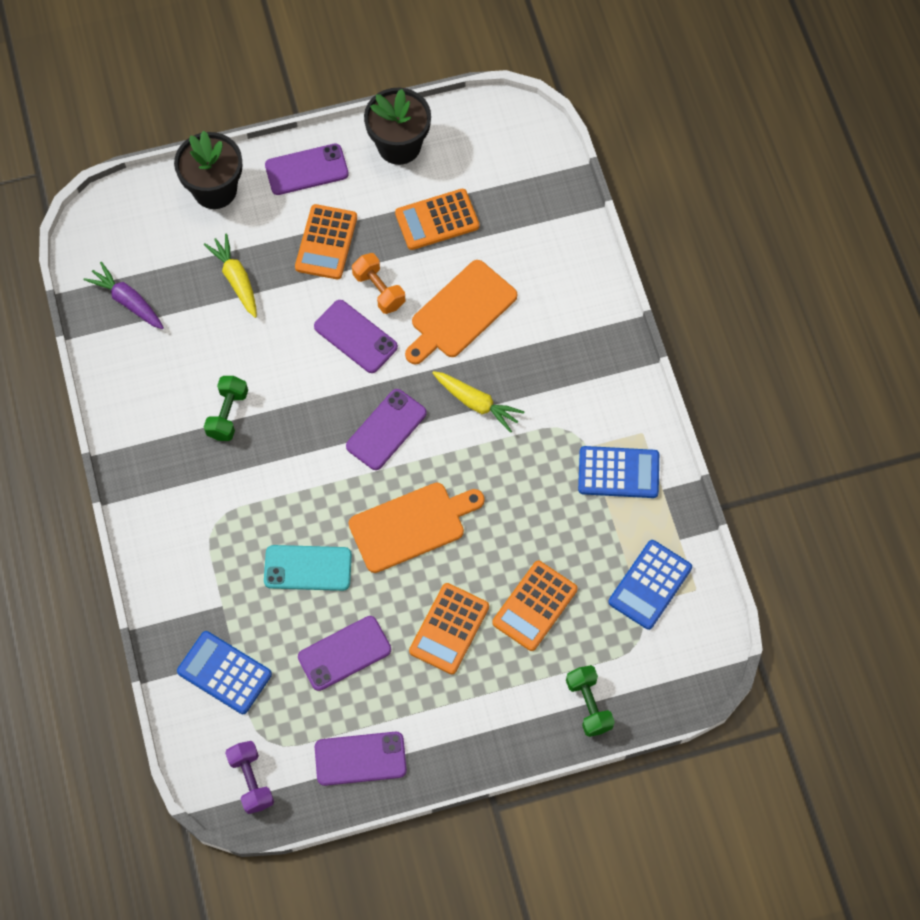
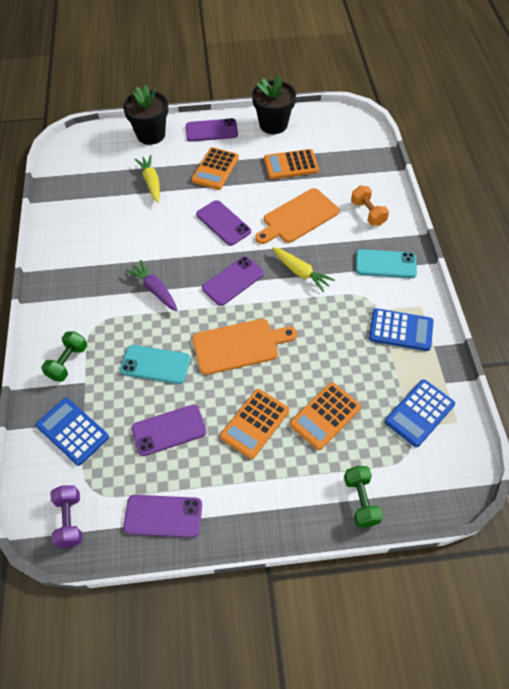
camera: 10 degrees right, 10 degrees down
purple carrot [84,262,164,329] -> purple carrot moved to [126,260,178,311]
green dumbbell [204,376,248,441] -> green dumbbell moved to [41,331,87,382]
orange dumbbell [352,253,405,314] -> orange dumbbell moved to [351,186,389,226]
none -> turquoise phone [356,249,417,278]

